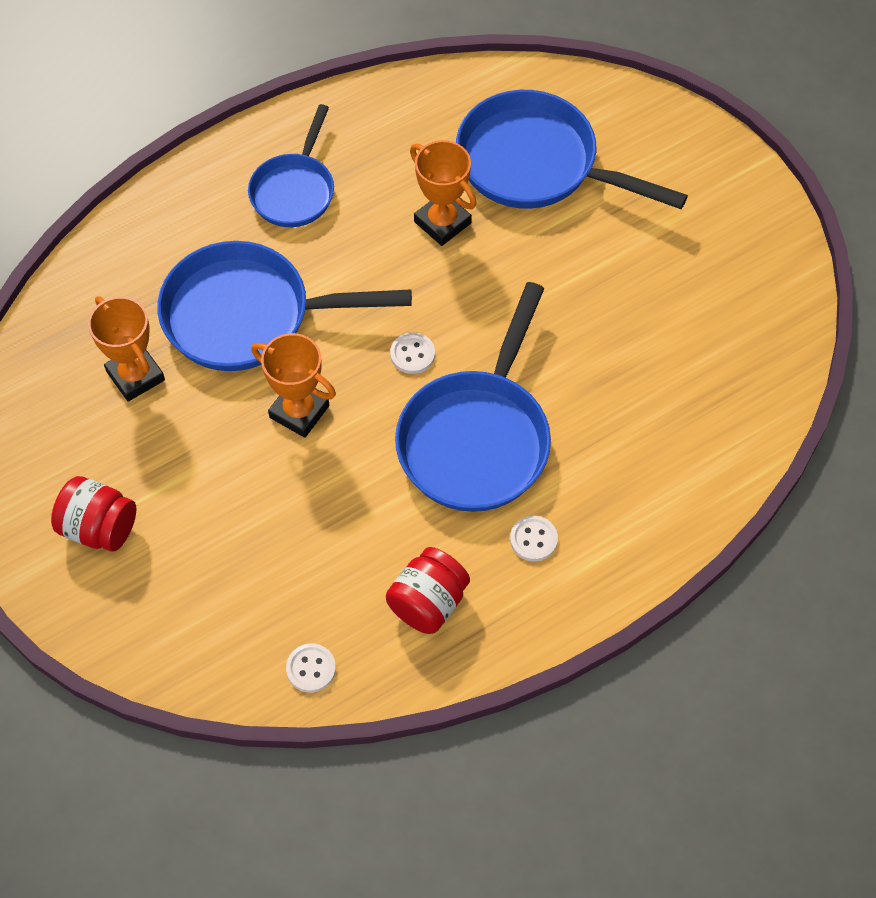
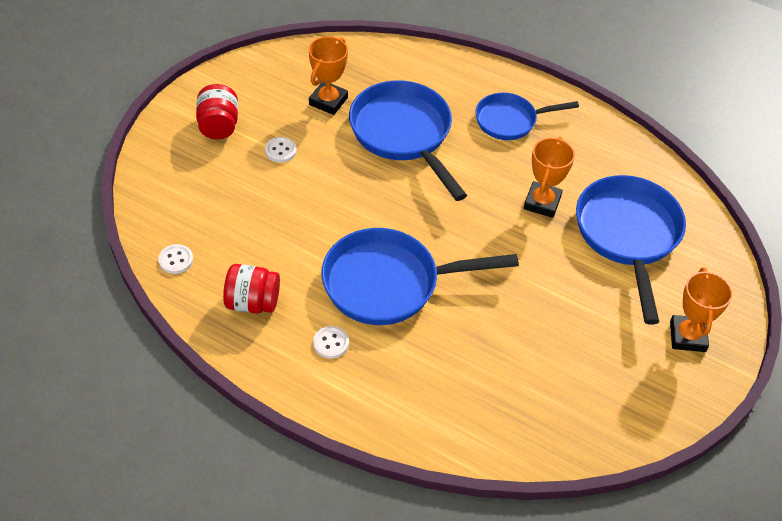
camera: 60 degrees right, 10 degrees down
orange trophy [251,333,336,438] -> orange trophy moved to [670,267,733,352]
white button [390,333,435,374] -> white button moved to [265,137,297,163]

